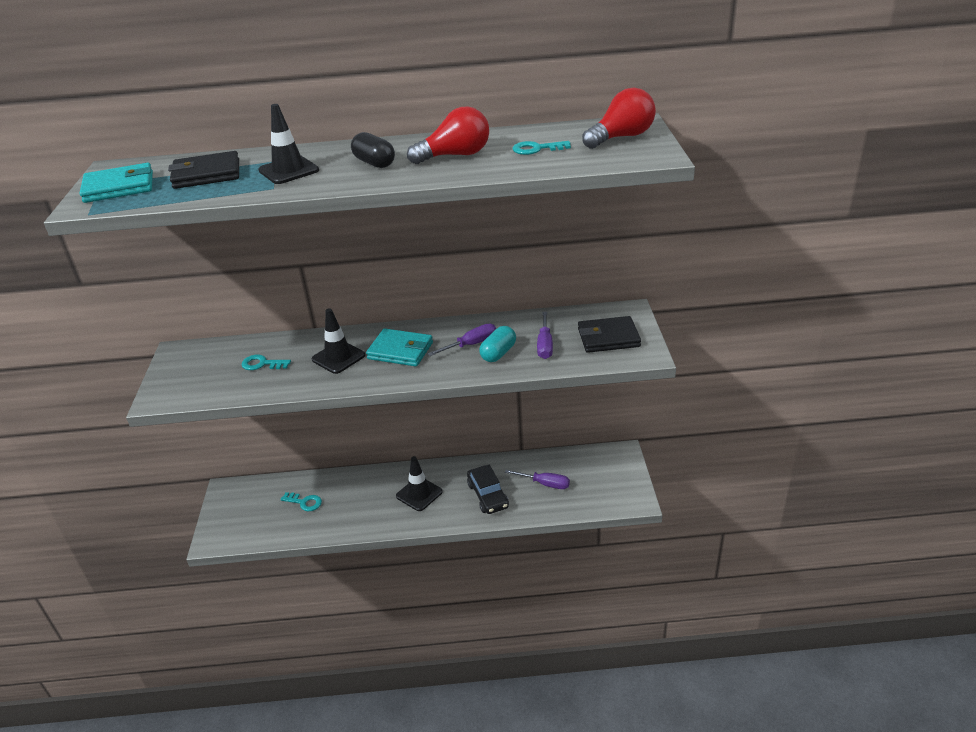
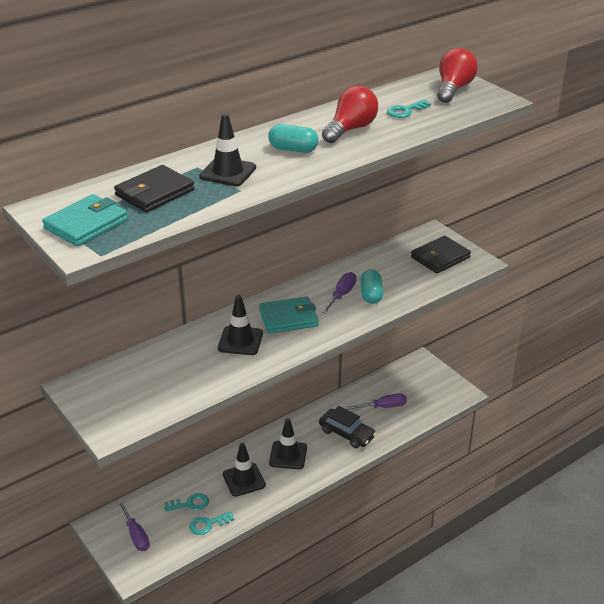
camera: 35 degrees left, 0 degrees up
turquoise key [242,355,291,370] -> turquoise key moved to [189,511,234,535]
black capsule [351,132,395,168] -> turquoise capsule [268,124,318,153]
purple screwdriver [537,312,553,359] -> purple screwdriver moved to [117,500,150,551]
none -> black traffic cone [223,443,266,497]

